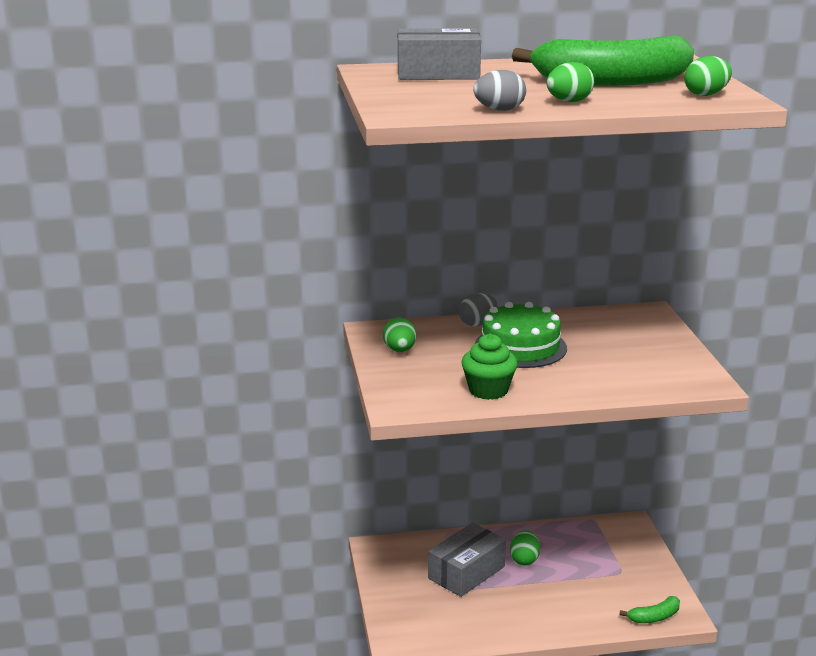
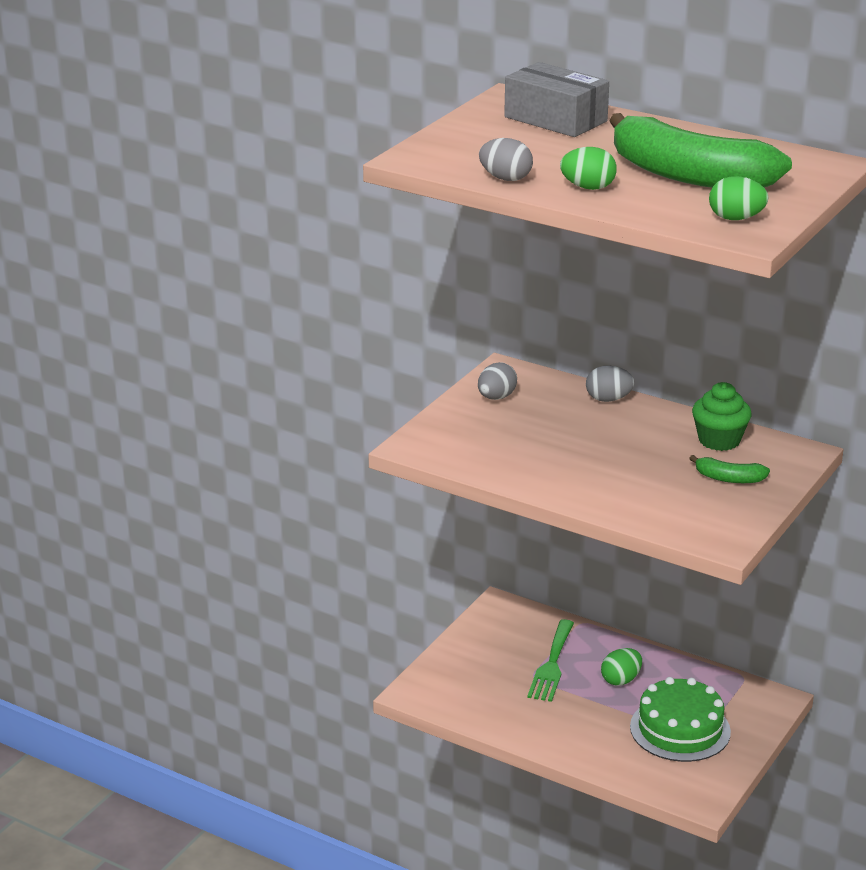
camera: 40 degrees right, 5 degrees up
green egg [383,318,416,352] -> grey egg [478,362,517,400]
grey box [428,523,506,597] -> green fork [527,619,574,702]
green cupcake [462,334,518,400] -> green cupcake moved to [692,382,752,451]
green cake [475,302,567,368] -> green cake moved to [630,677,731,762]
green banana [619,596,680,623] -> green banana moved to [689,455,770,483]

